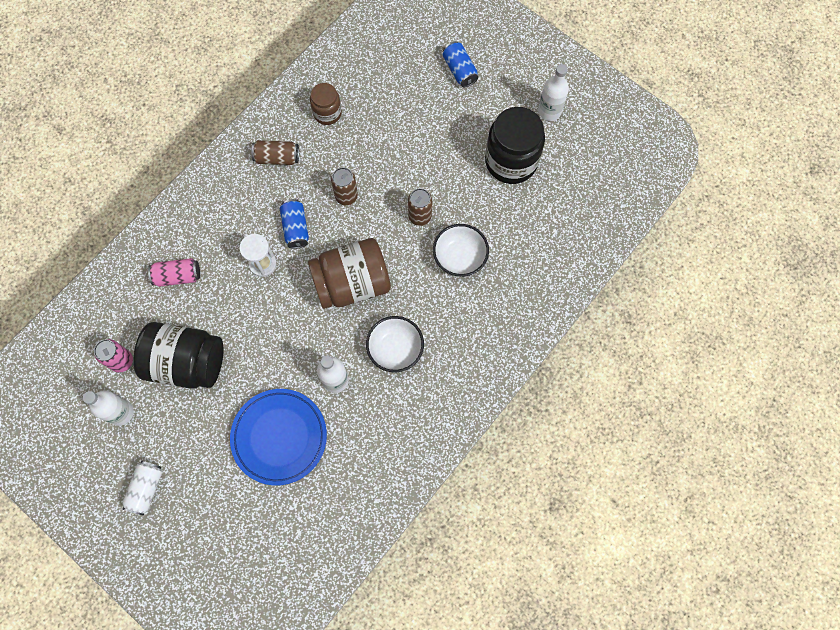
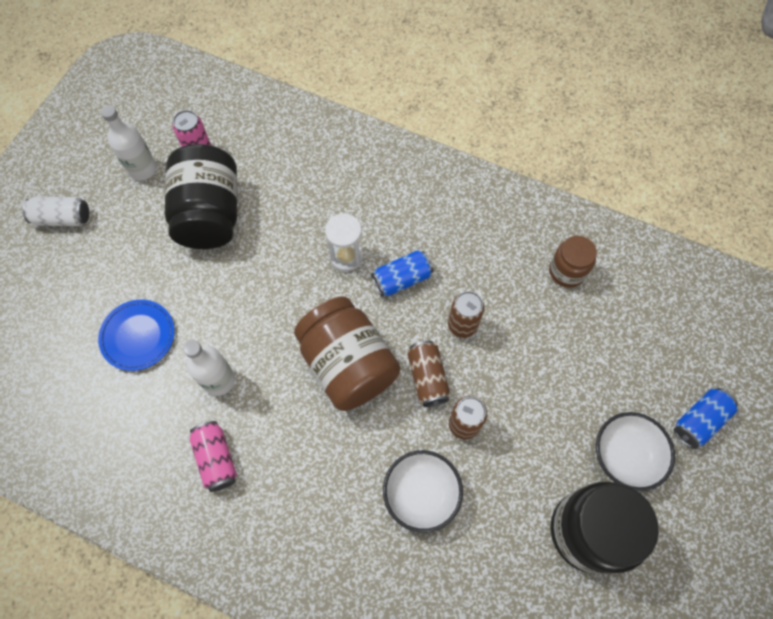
camera: 75 degrees right, 5 degrees down
pink can [148,258,200,287] -> pink can moved to [190,421,237,492]
blue plate [230,389,327,486] -> blue plate [98,299,175,371], size x0.65
brown can [251,140,299,165] -> brown can moved to [408,341,450,407]
white bowl [366,316,424,372] -> white bowl moved to [596,412,675,491]
white bottle [538,64,569,121] -> none

